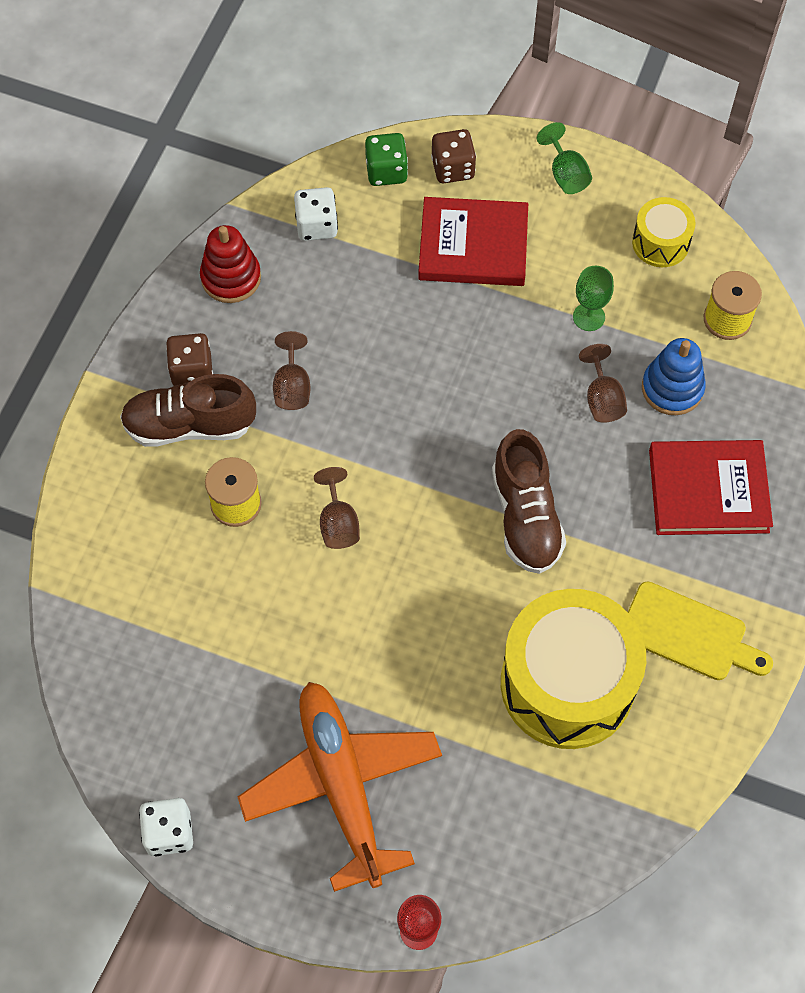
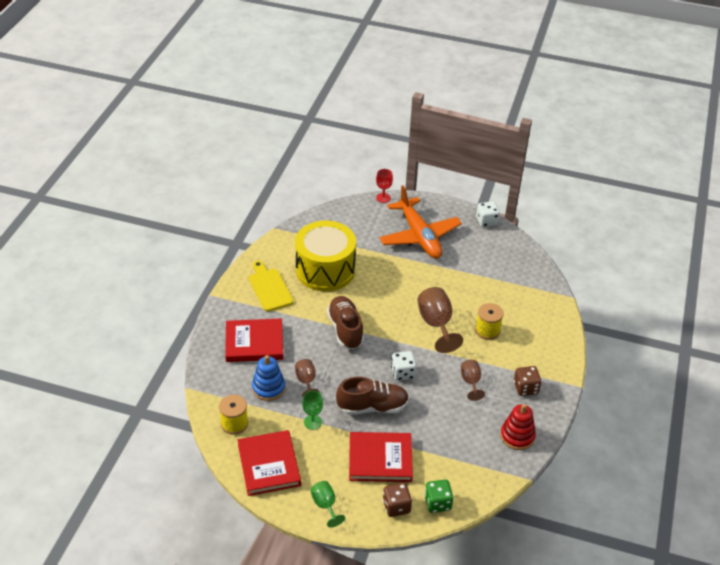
camera: 175 degrees right, 20 degrees down
brown shoe [120,374,256,447] -> brown shoe moved to [336,377,409,415]
white dice [294,187,338,241] -> white dice moved to [391,351,416,381]
brown goblet [314,467,360,549] -> brown goblet [417,287,463,353], size x1.72
yellow cutting board [628,581,773,680] -> yellow cutting board turned 45 degrees clockwise [249,261,294,312]
yellow drum [632,197,695,267] -> red book [238,430,301,496]

